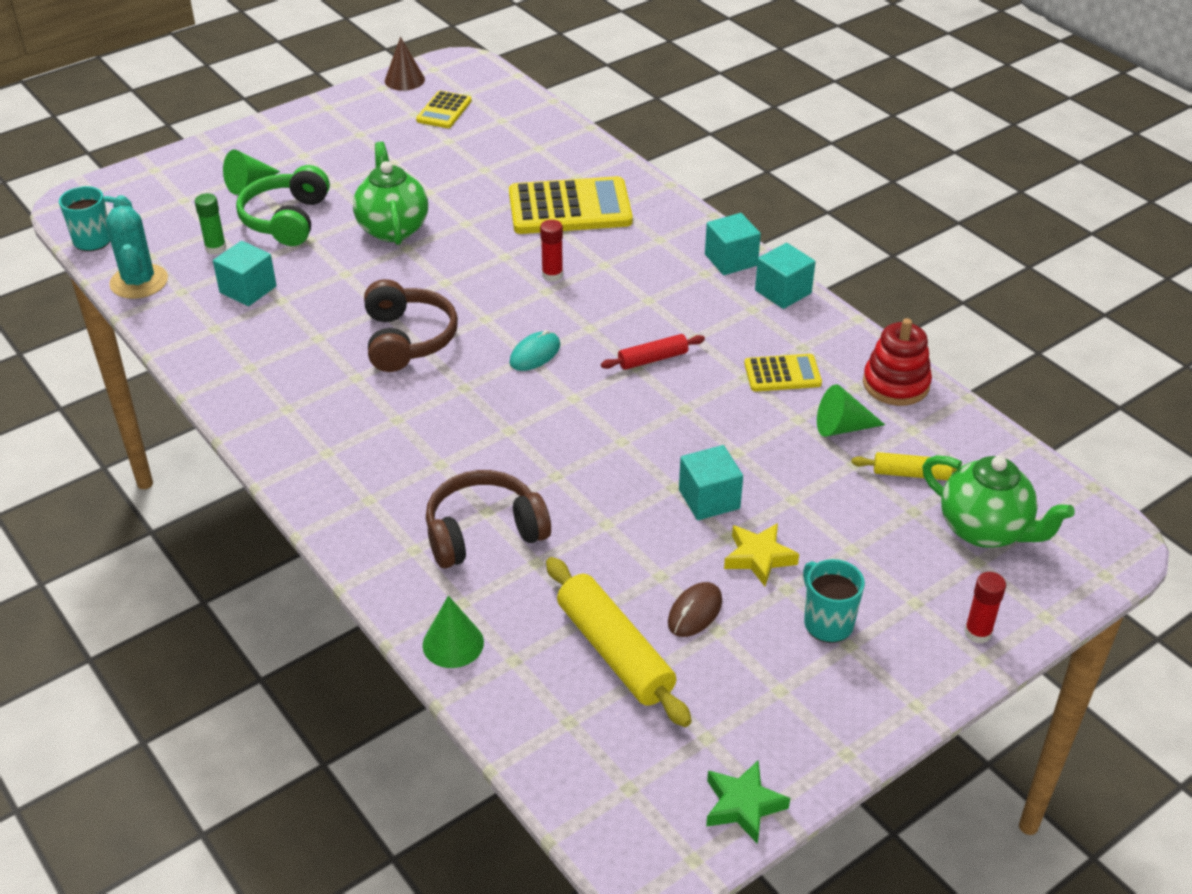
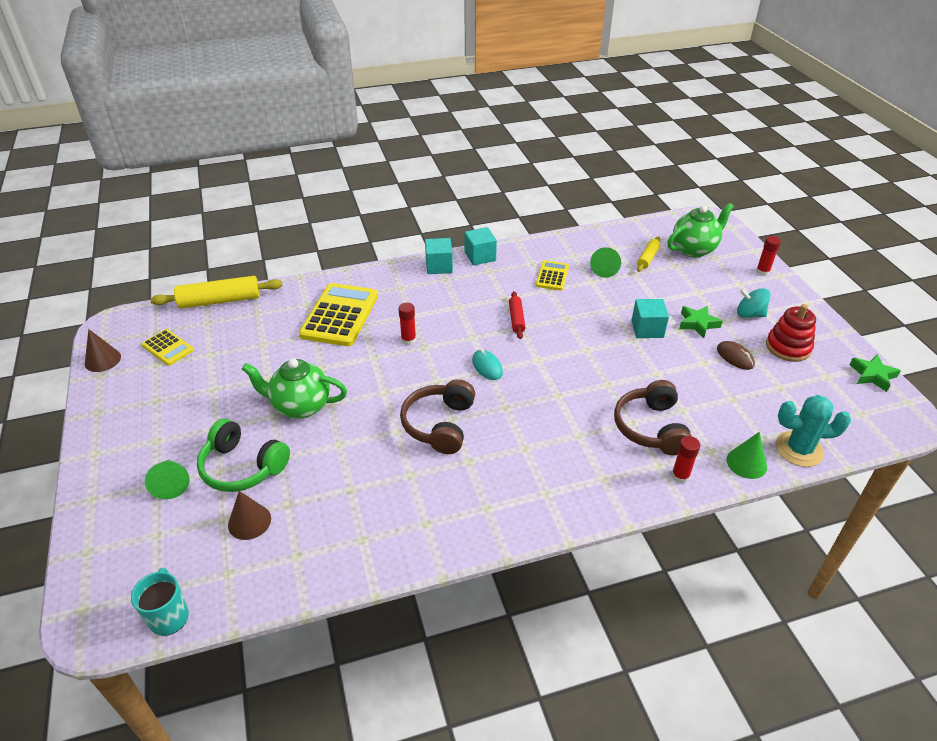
camera: 70 degrees left, 0 degrees up
turquoise cactus [106,195,168,299] -> turquoise cactus moved to [775,395,851,467]
green glue stick [195,193,226,255] -> brown cone [228,491,271,540]
turquoise cube [213,241,277,306] -> none
brown headphones [364,279,458,372] -> brown headphones turned 90 degrees counterclockwise [400,379,475,454]
yellow rolling pin [546,557,692,727] -> yellow rolling pin moved to [150,276,283,309]
yellow star [724,523,799,586] -> green star [679,306,723,338]
turquoise mug [803,559,865,643] -> turquoise spinning top [737,288,771,318]
red stacking toy [863,318,932,406] -> red stacking toy moved to [766,304,816,362]
none -> red glue stick [672,436,700,483]

